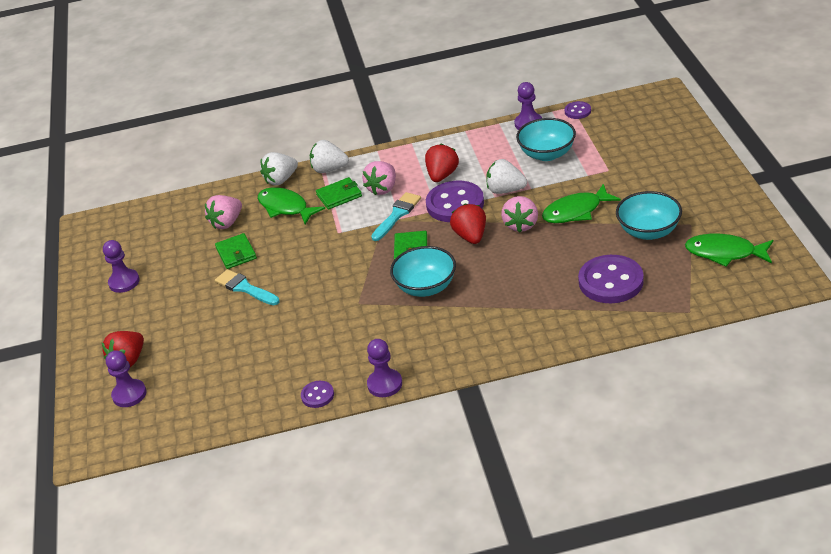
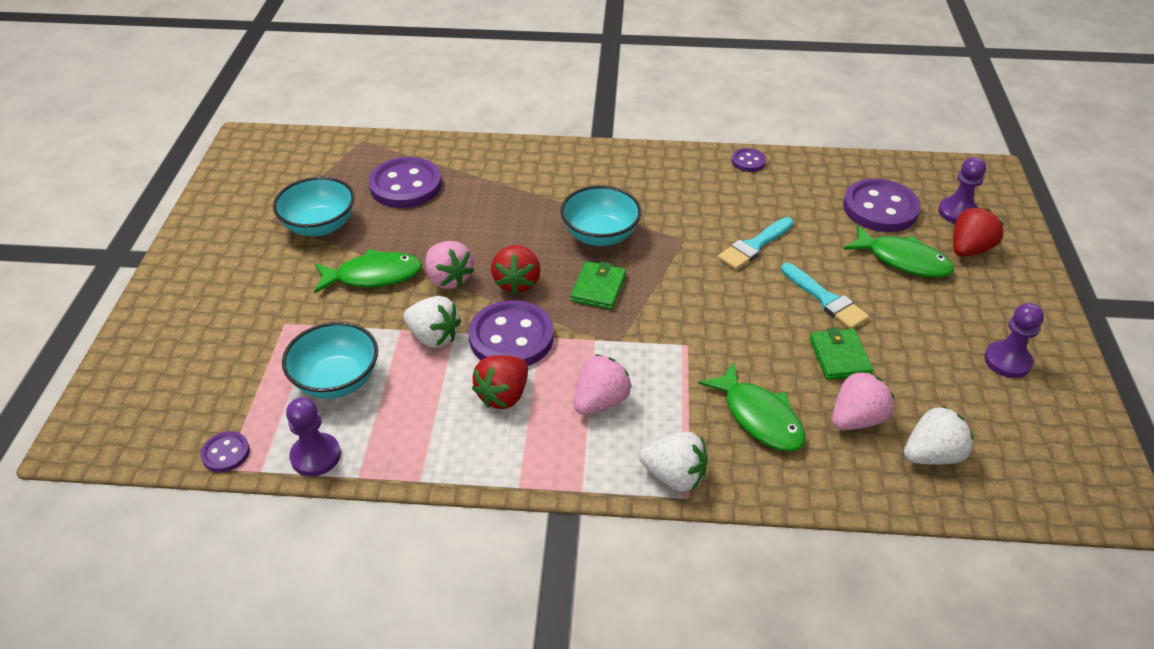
camera: 170 degrees left, 5 degrees up
white strawberry [260,152,298,186] -> white strawberry moved to [904,406,974,465]
green wallet [316,177,362,210] -> none
purple pawn [367,339,402,397] -> none
turquoise brush [371,192,421,241] -> turquoise brush moved to [718,217,794,270]
pink strawberry [501,196,538,233] -> pink strawberry turned 120 degrees clockwise [426,241,474,289]
green fish [685,234,773,267] -> green fish moved to [843,225,954,278]
none -> purple button [843,178,921,232]

